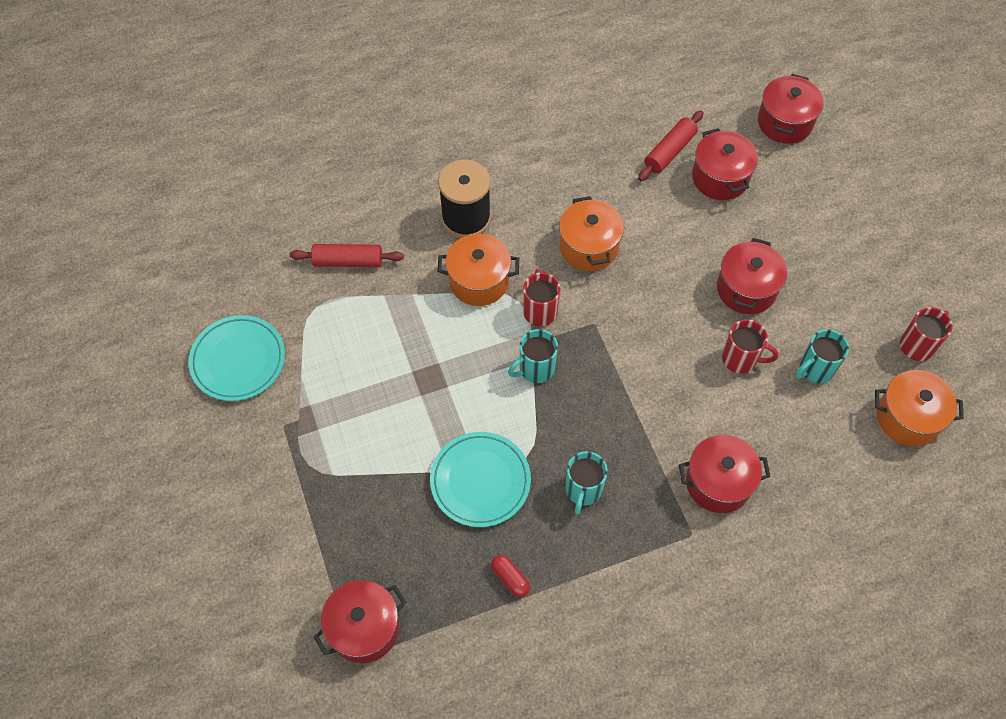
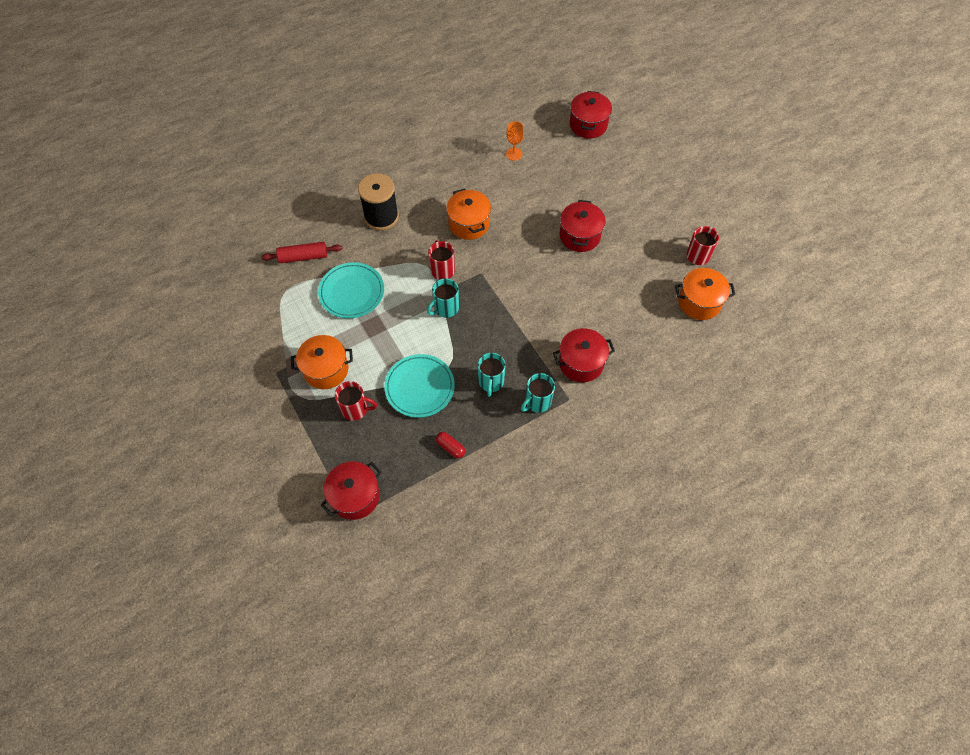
camera: 10 degrees left, 0 degrees up
turquoise plate [189,315,285,401] -> turquoise plate moved to [318,262,384,318]
orange pot [437,234,519,306] -> orange pot moved to [291,335,353,389]
red rolling pin [638,110,704,181] -> orange goblet [506,121,524,161]
red pot [692,128,758,200] -> none
red mug [722,319,779,373] -> red mug moved to [335,381,377,421]
turquoise mug [796,329,849,383] -> turquoise mug moved to [521,373,555,413]

